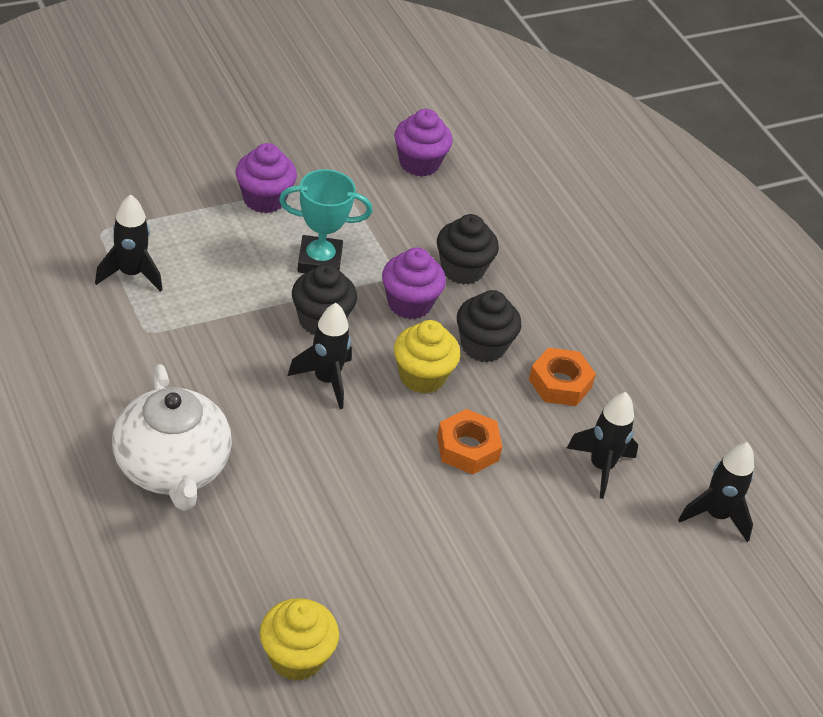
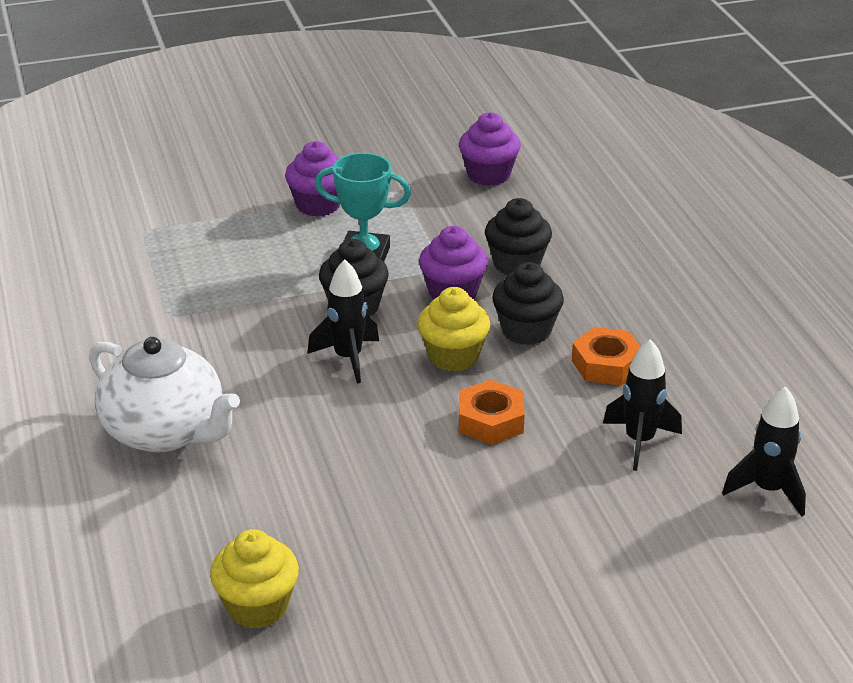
camera: 15 degrees right, 10 degrees down
black rocket [95,194,162,292] -> none
white teapot [112,364,232,511] -> white teapot turned 45 degrees counterclockwise [89,337,240,452]

